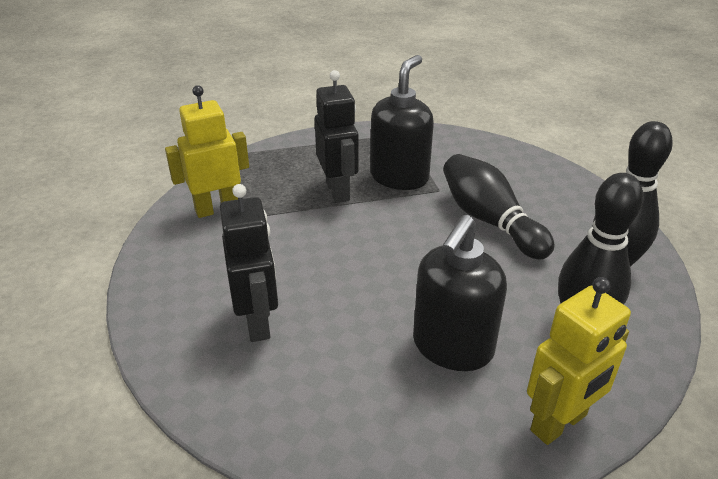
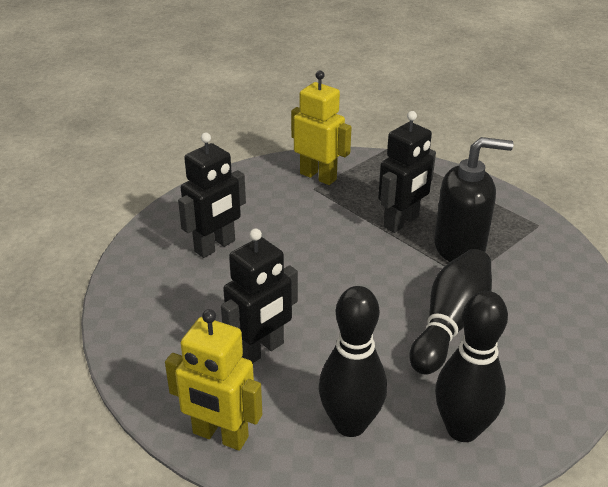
camera: 60 degrees right, 0 degrees up
black soap dispenser [413,215,507,371] -> black robot [221,228,298,363]

